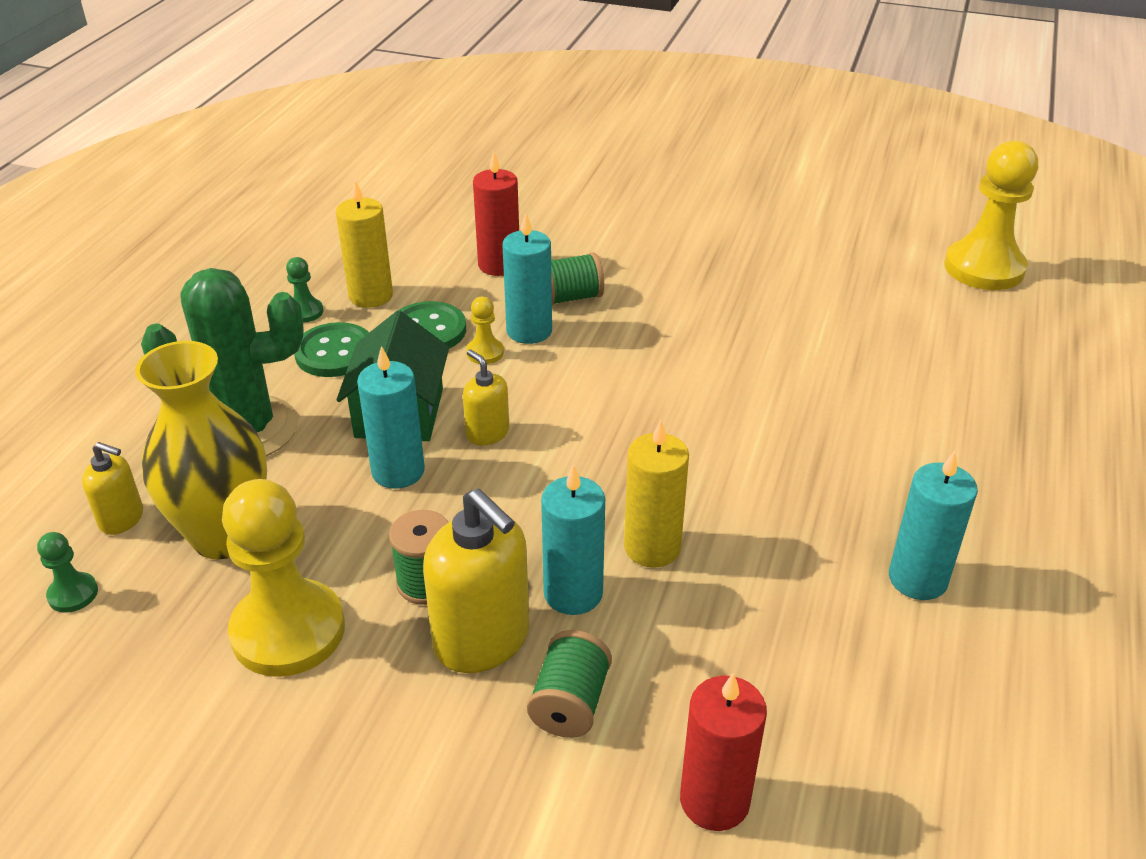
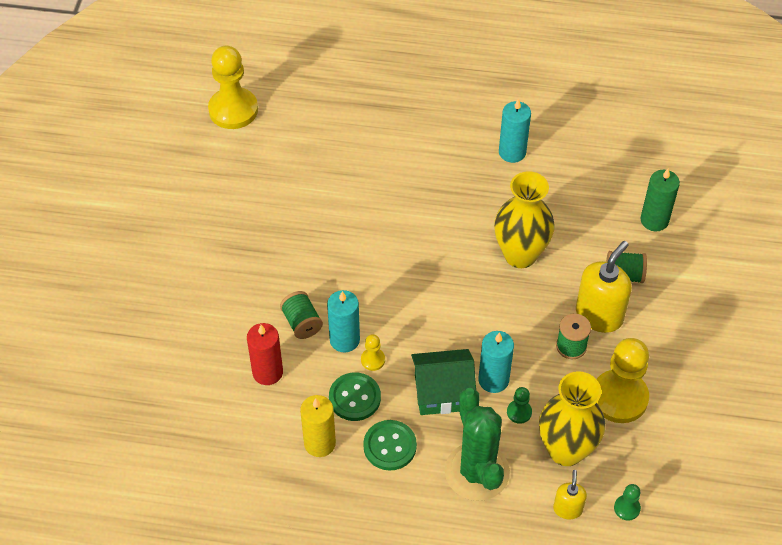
camera: 100 degrees left, 15 degrees up
green pawn [286,257,323,323] -> green pawn moved to [507,387,532,424]
yellow soap dispenser [463,349,509,445] -> none
turquoise candle [541,465,605,615] -> none
yellow candle [624,420,689,568] -> yellow vase [494,171,555,268]
red candle [680,673,767,831] -> green candle [641,168,680,231]

